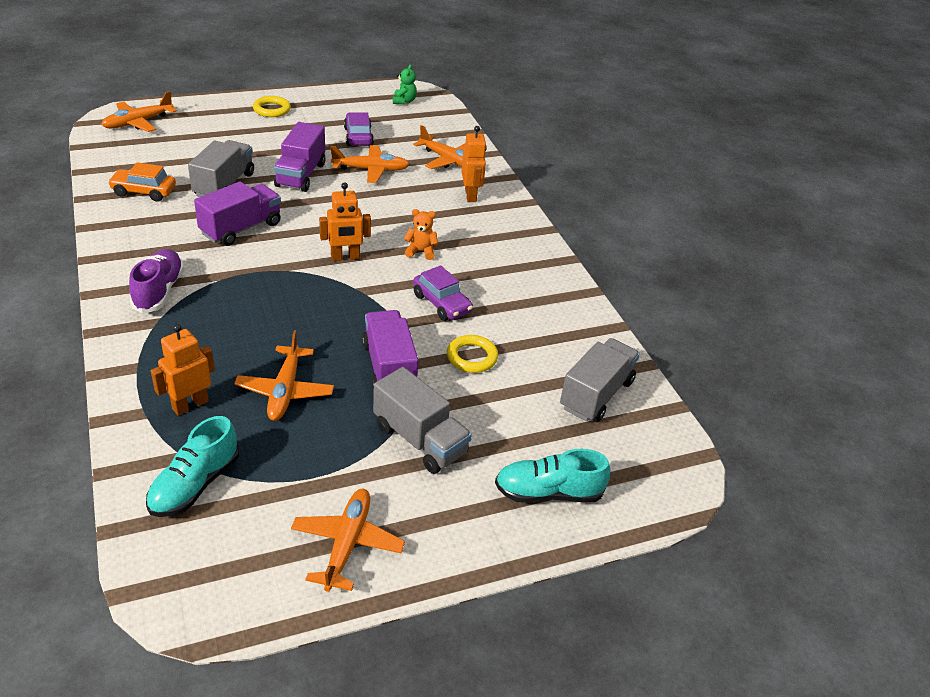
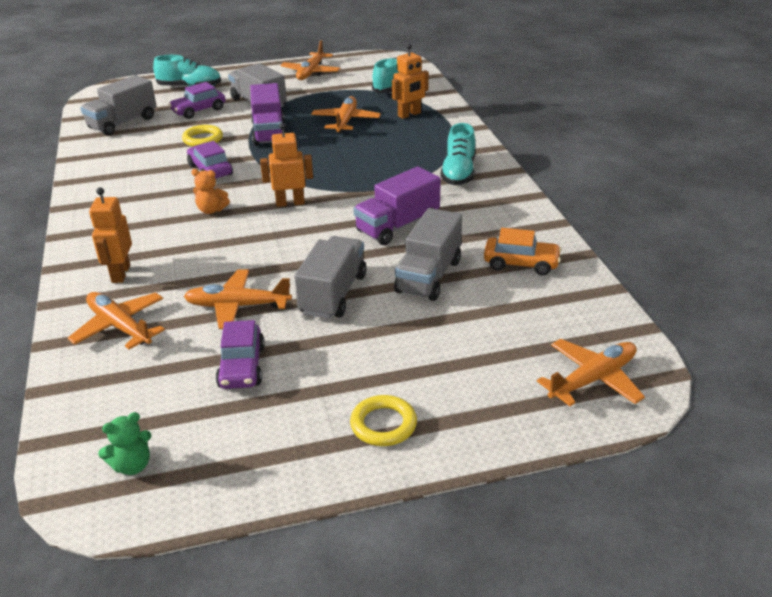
camera: 170 degrees left, 5 degrees down
purple shoe [129,249,184,313] -> turquoise shoe [441,123,475,185]
purple truck [274,122,325,192] -> grey truck [294,236,367,319]
green teddy bear [393,64,417,104] -> green teddy bear turned 135 degrees counterclockwise [98,412,152,475]
none -> purple car [168,82,226,119]

